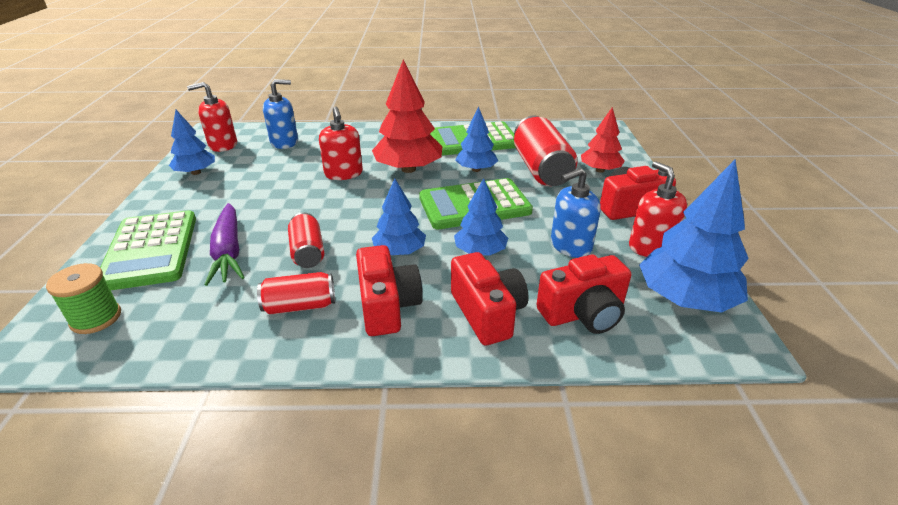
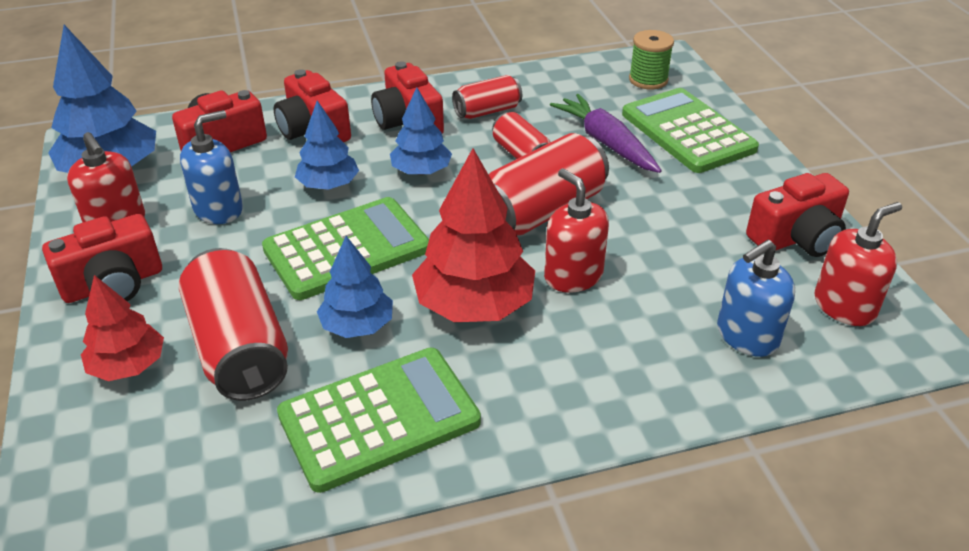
camera: 165 degrees right, 5 degrees up
blue tree [169,110,215,175] -> red camera [746,173,849,257]
none -> red can [488,133,609,236]

